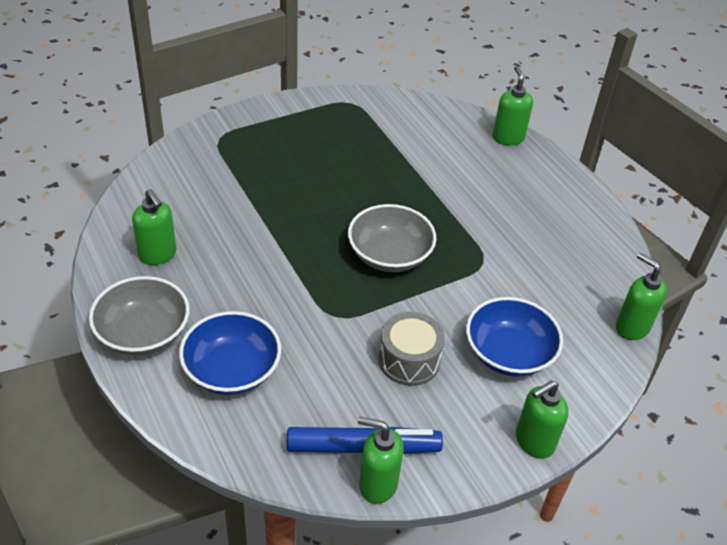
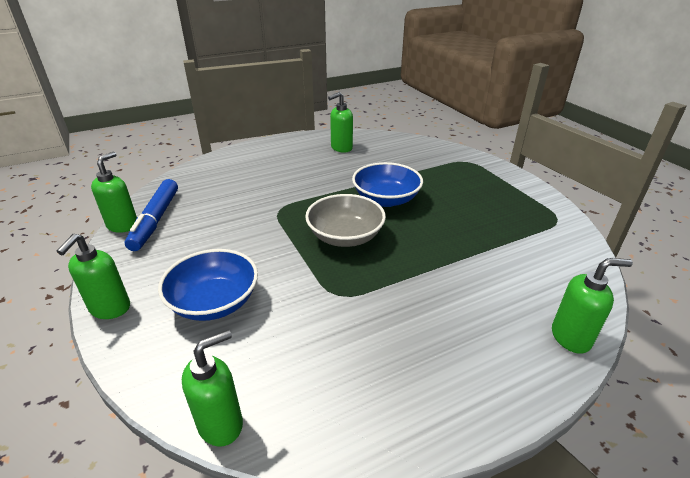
camera: 95 degrees right, 10 degrees down
grey bowl [89,276,190,356] -> none
blue bowl [179,311,281,395] -> blue bowl moved to [352,162,423,207]
grey drum [379,312,445,386] -> none
green soap dispenser [516,380,569,459] -> green soap dispenser turned 135 degrees counterclockwise [56,234,130,319]

